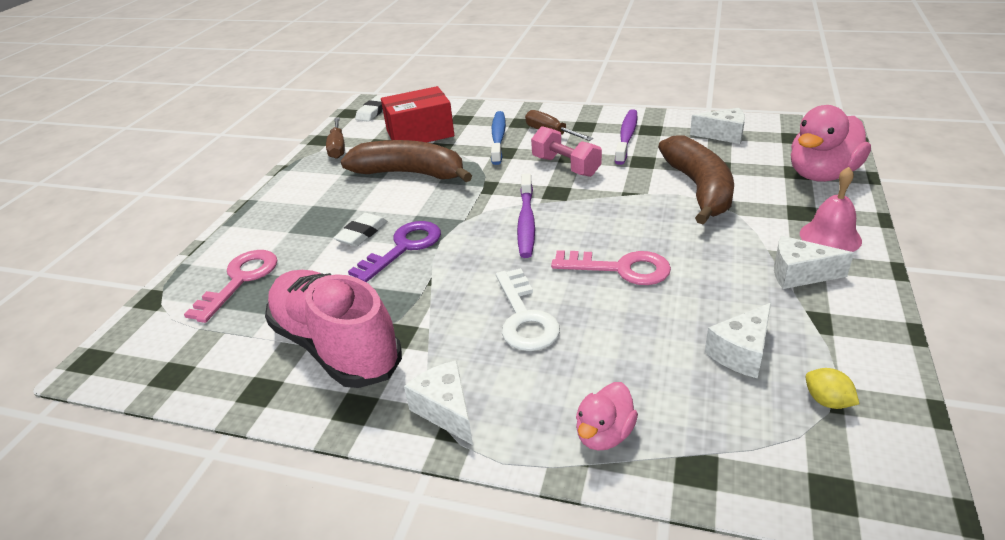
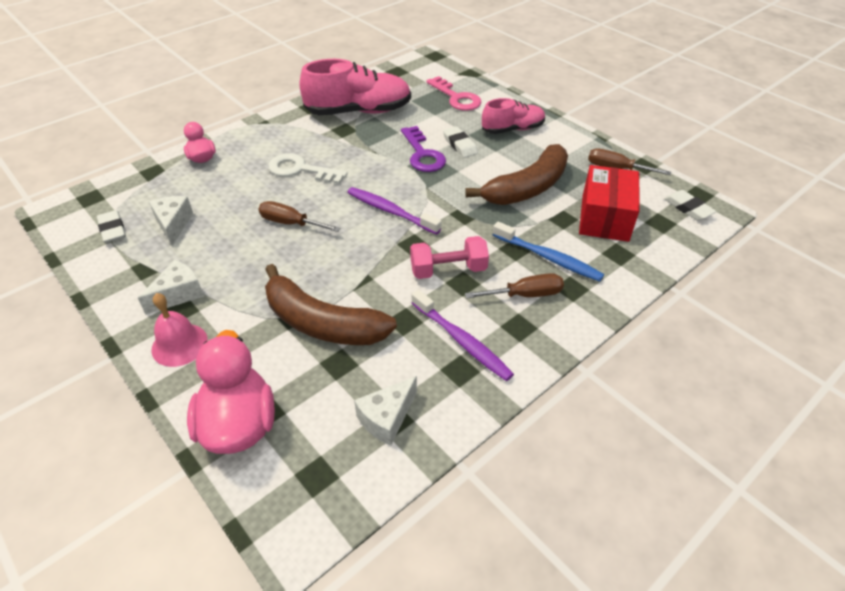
camera: 120 degrees right, 10 degrees up
white cheese [404,360,473,445] -> none
pink key [551,250,671,285] -> brown screwdriver [259,201,341,232]
yellow lemon [806,368,859,409] -> white eraser [97,210,126,243]
none -> pink shoe [482,98,545,134]

